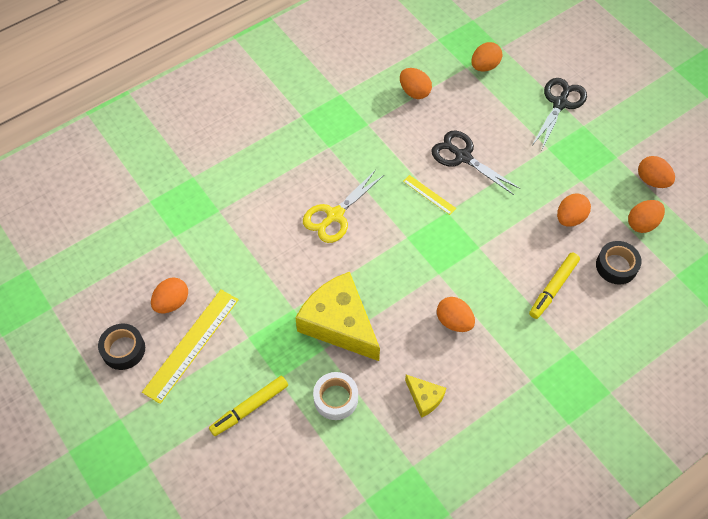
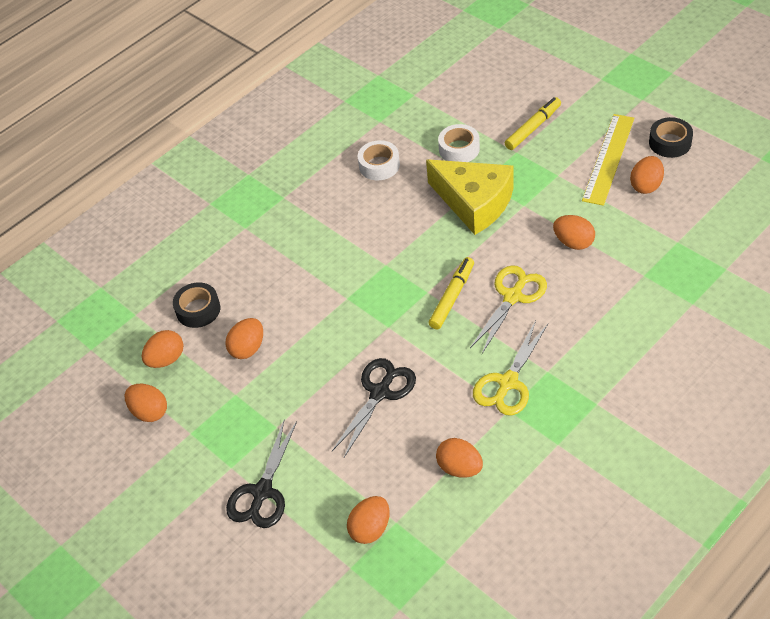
camera: 175 degrees right, 10 degrees down
yellow ruler [403,175,456,215] -> none
yellow cheese [405,375,446,418] -> white tape [358,140,400,180]
black scissors [431,131,521,195] -> black scissors turned 90 degrees counterclockwise [332,358,416,457]
orange egg [437,297,475,332] -> orange egg moved to [553,215,595,250]
yellow marker [529,252,580,319] -> yellow marker moved to [429,257,474,329]
none -> yellow scissors [473,321,548,416]

